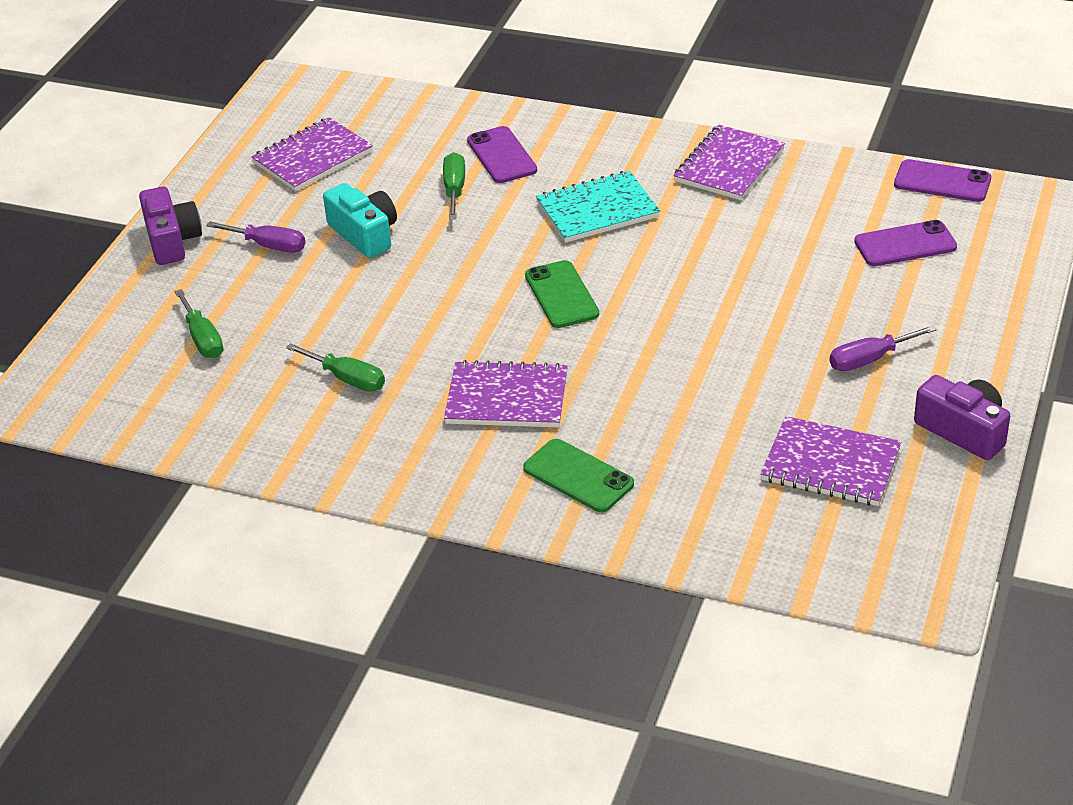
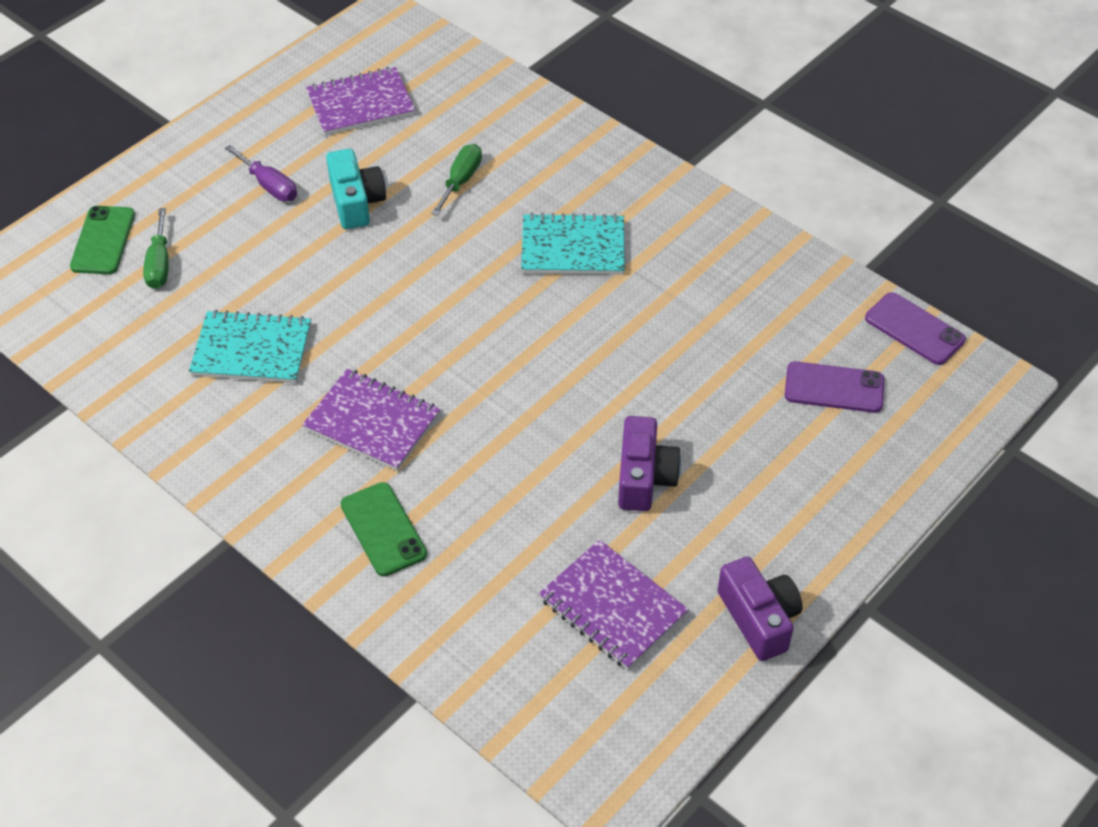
camera: 20 degrees right, 10 degrees up
purple camera [139,187,202,265] -> purple camera moved to [618,416,681,511]
green screwdriver [286,343,385,392] -> turquoise notebook [189,310,311,383]
purple phone [467,126,537,183] -> none
green phone [525,260,599,328] -> green phone moved to [70,206,135,274]
purple notebook [673,125,785,200] -> none
purple screwdriver [830,325,937,371] -> none

